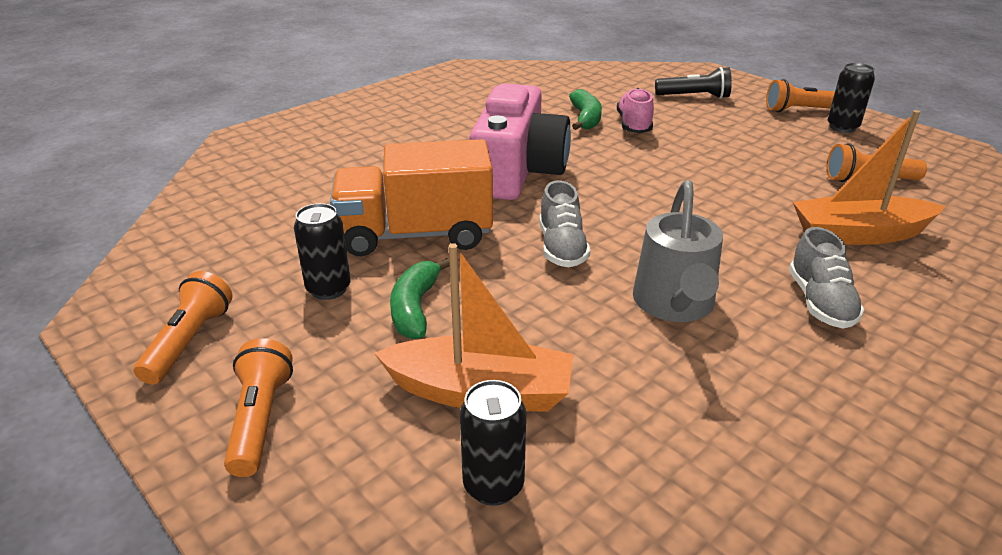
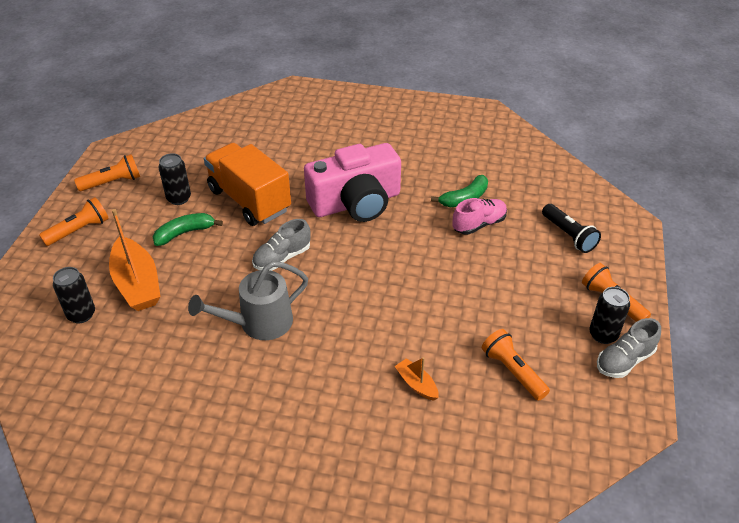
camera: 55 degrees right, 10 degrees up
grey shoe [789,227,864,329] -> grey shoe moved to [597,318,661,378]
orange boat [793,110,946,245] -> orange boat [395,357,439,401], size x0.49

